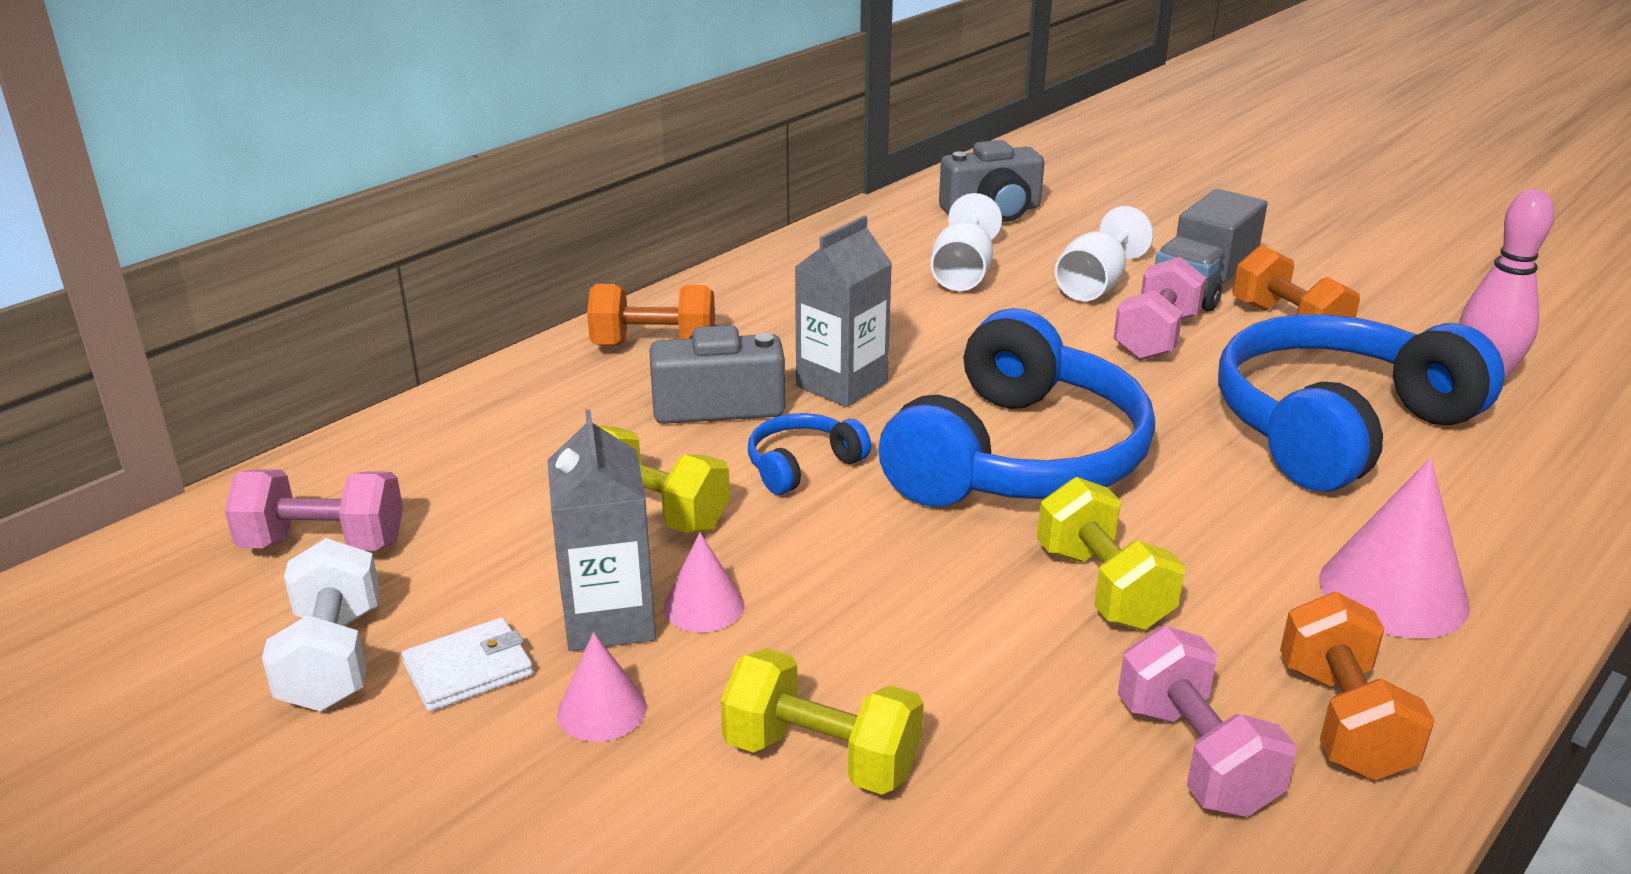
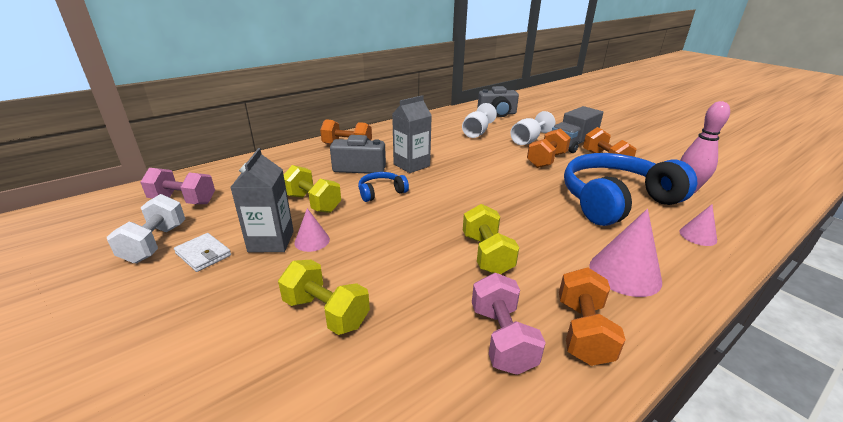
camera: 10 degrees right, 0 degrees up
white wallet [401,617,533,712] -> white wallet turned 60 degrees clockwise [174,233,231,272]
pink cone [557,632,646,742] -> pink cone moved to [679,204,717,246]
blue headphones [878,308,1155,507] -> none
pink dumbbell [1114,257,1206,360] -> orange dumbbell [527,128,571,168]

